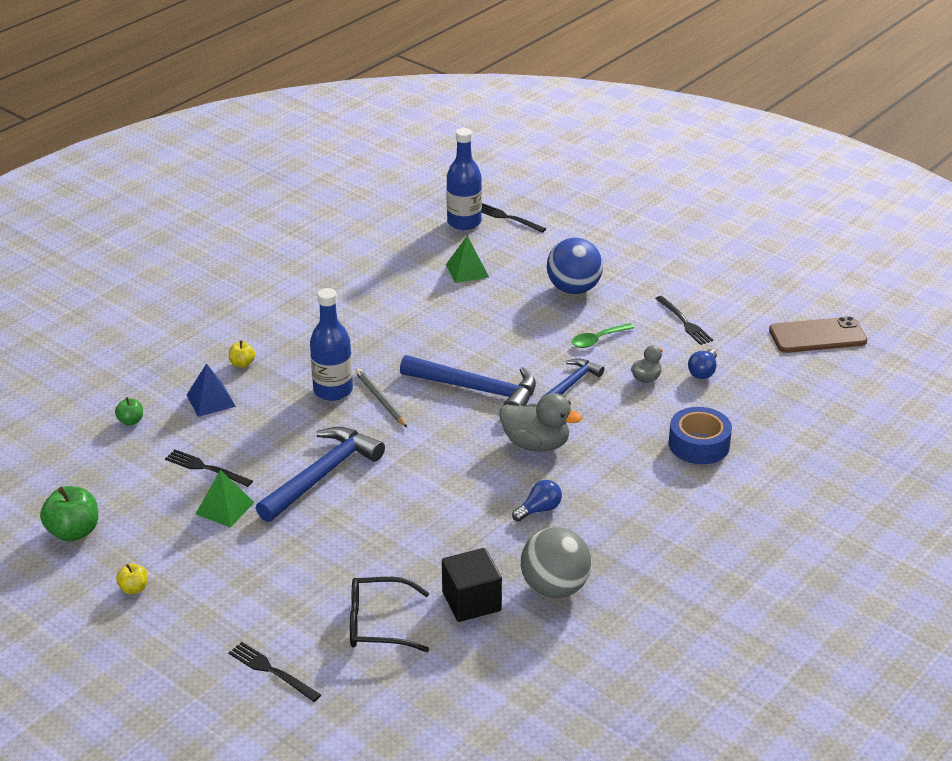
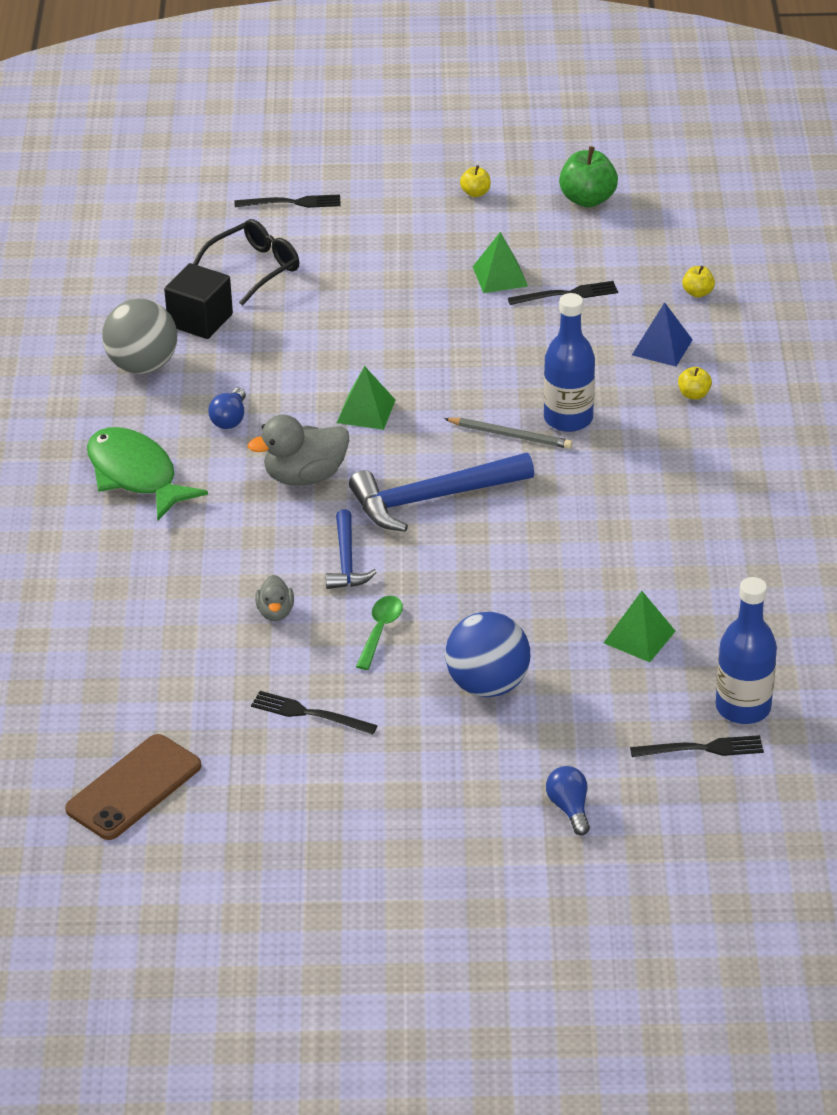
camera: 140 degrees right, 5 degrees up
green apple [115,397,143,425] -> yellow apple [682,266,715,298]
blue hammer [256,427,385,522] -> none
blue tape [669,407,732,464] -> none
blue light bulb [688,349,717,379] -> blue light bulb moved to [546,766,590,835]
none -> green fish [87,427,208,520]
none -> green pyramid [337,366,395,430]

